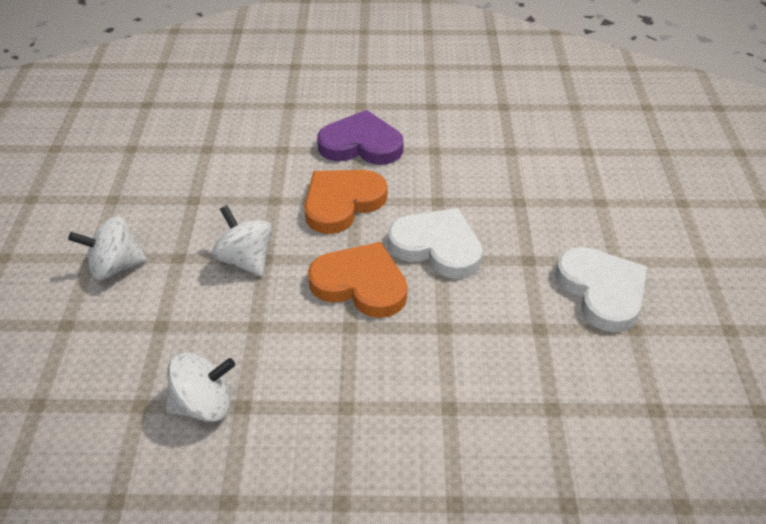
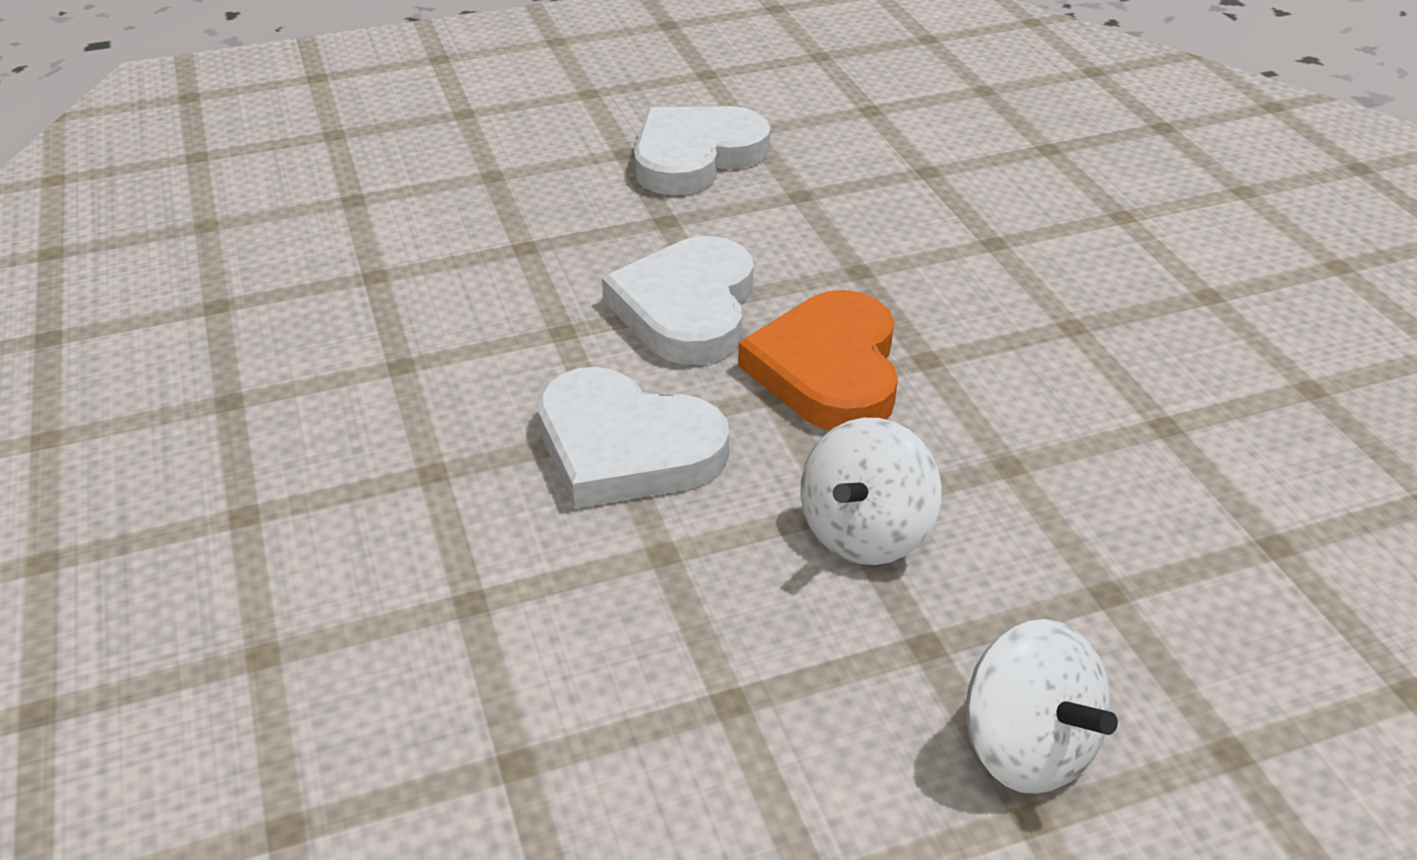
camera: 110 degrees left, 5 degrees down
white spinning top [166,352,235,422] -> none
orange heart [304,170,387,234] -> white heart [538,367,729,508]
purple heart [317,110,403,165] -> none

